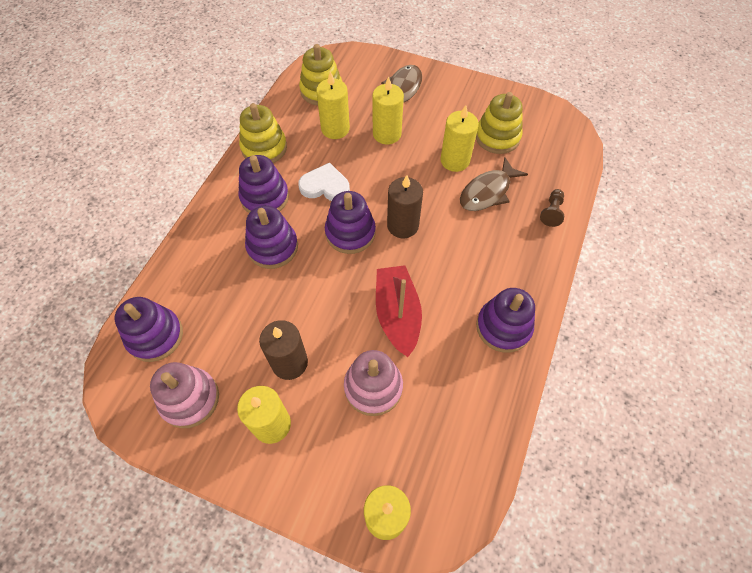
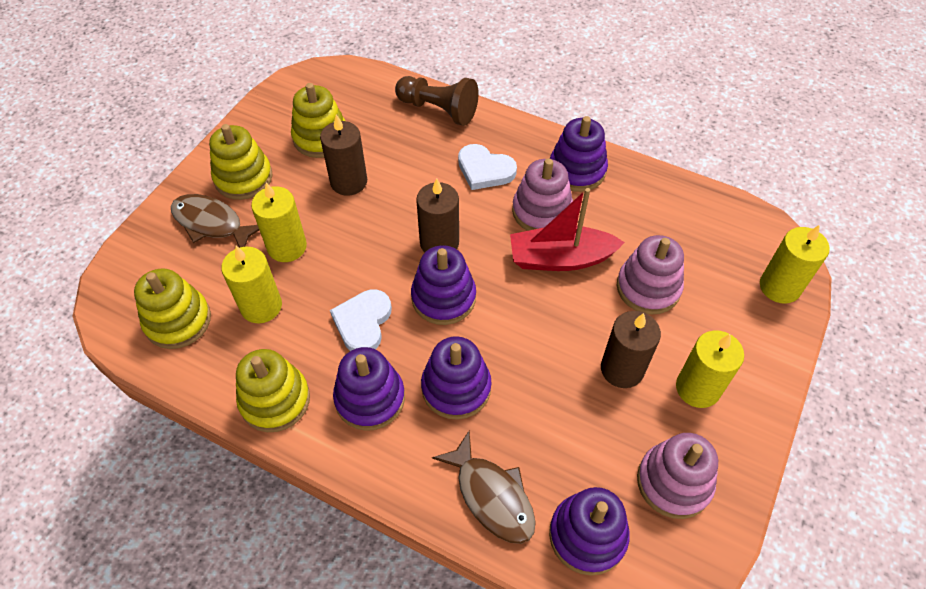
camera: 85 degrees left, 5 degrees down
yellow candle [440,105,479,172] -> brown candle [320,114,367,196]
brown fish [460,157,528,211] -> brown fish moved to [432,431,536,544]
brown pawn [540,189,564,227] -> brown pawn [395,76,479,126], size x1.81
none -> yellow stacking toy [209,124,273,200]
none -> white heart [458,144,517,190]
none -> pink stacking toy [512,158,573,231]

